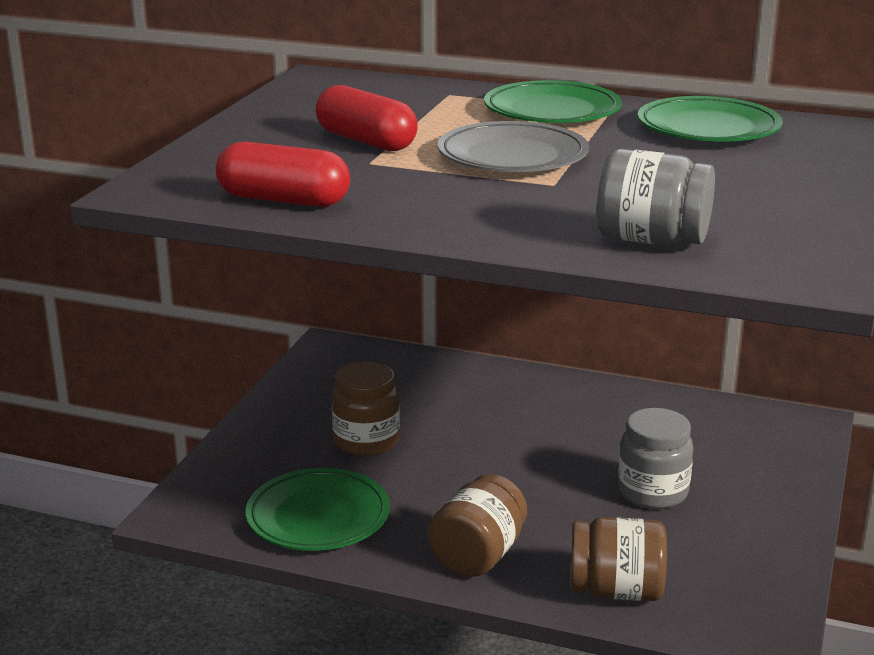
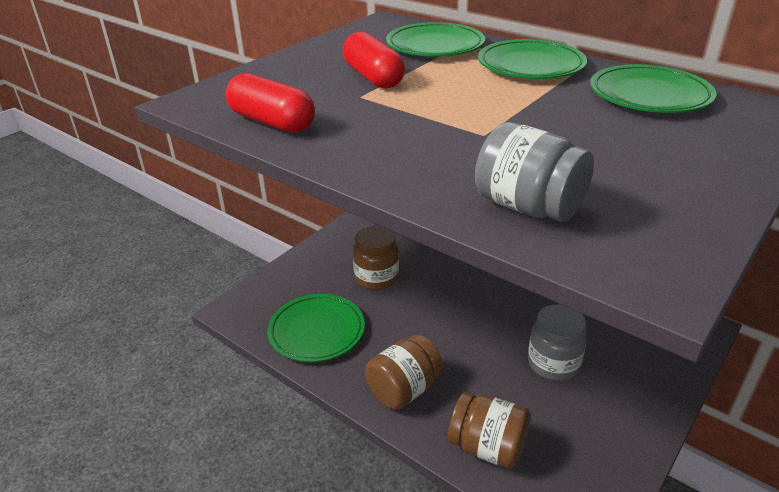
camera: 20 degrees right, 10 degrees up
grey plate [438,121,589,172] -> none
none -> green plate [386,22,485,57]

